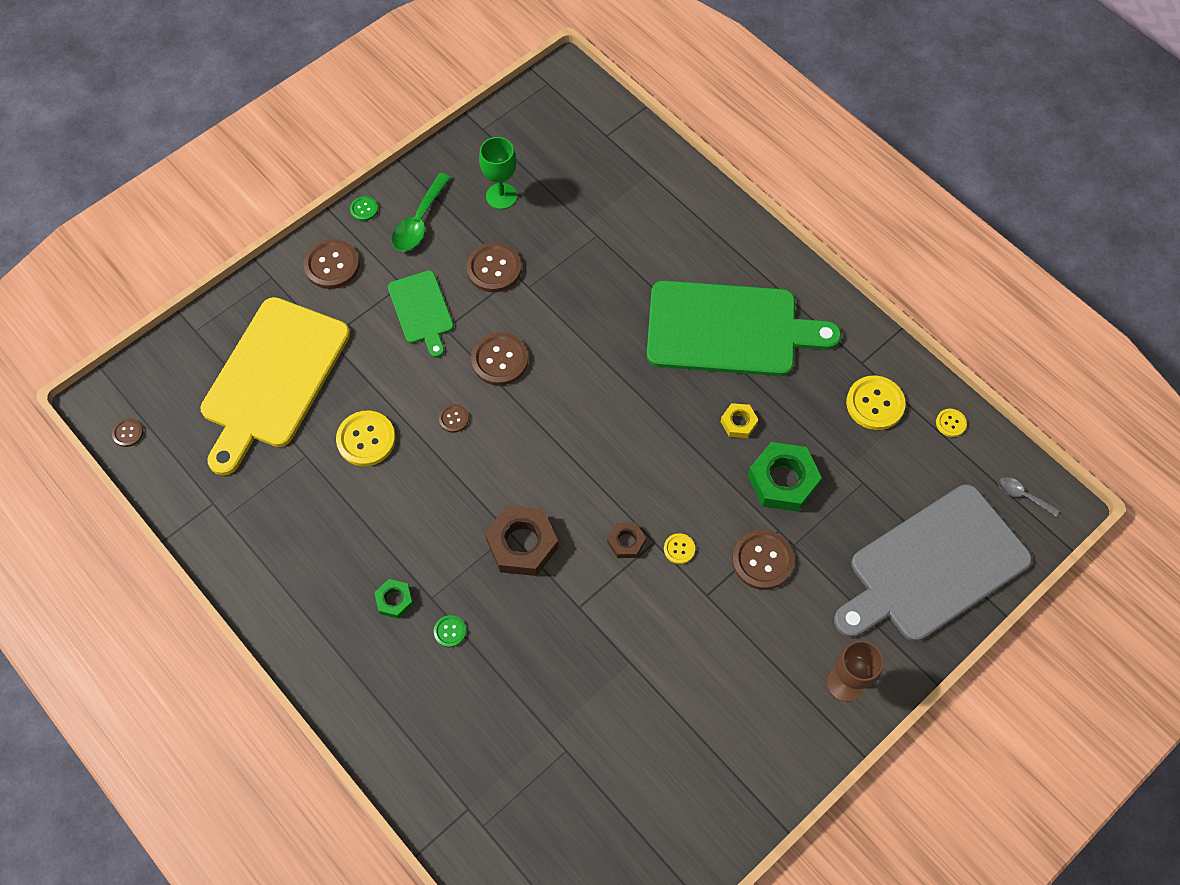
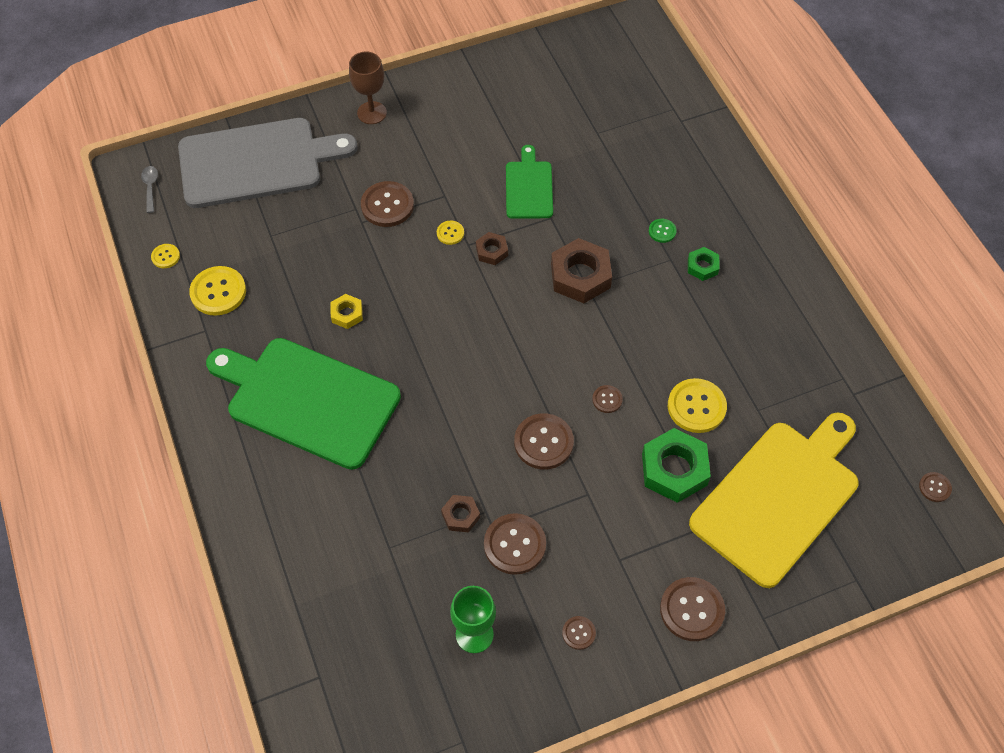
camera: 160 degrees left, 5 degrees down
green button [350,196,378,221] -> none
green cutting board [388,270,454,358] -> green cutting board moved to [506,145,553,219]
green spoon [391,173,451,252] -> brown button [562,616,596,650]
green nut [748,442,822,512] -> green nut moved to [642,428,711,503]
grey spoon [999,477,1060,516] -> grey spoon turned 150 degrees counterclockwise [141,166,158,213]
none -> brown nut [441,495,480,532]

